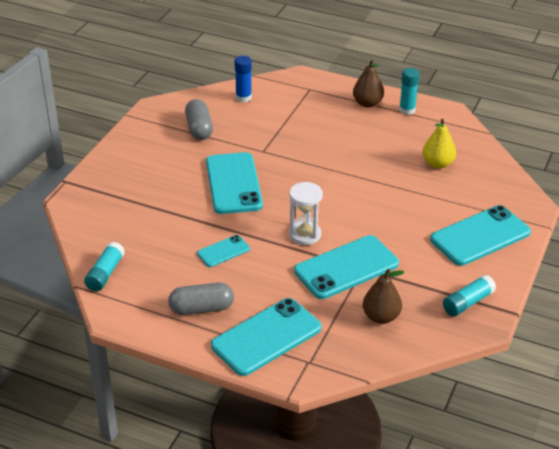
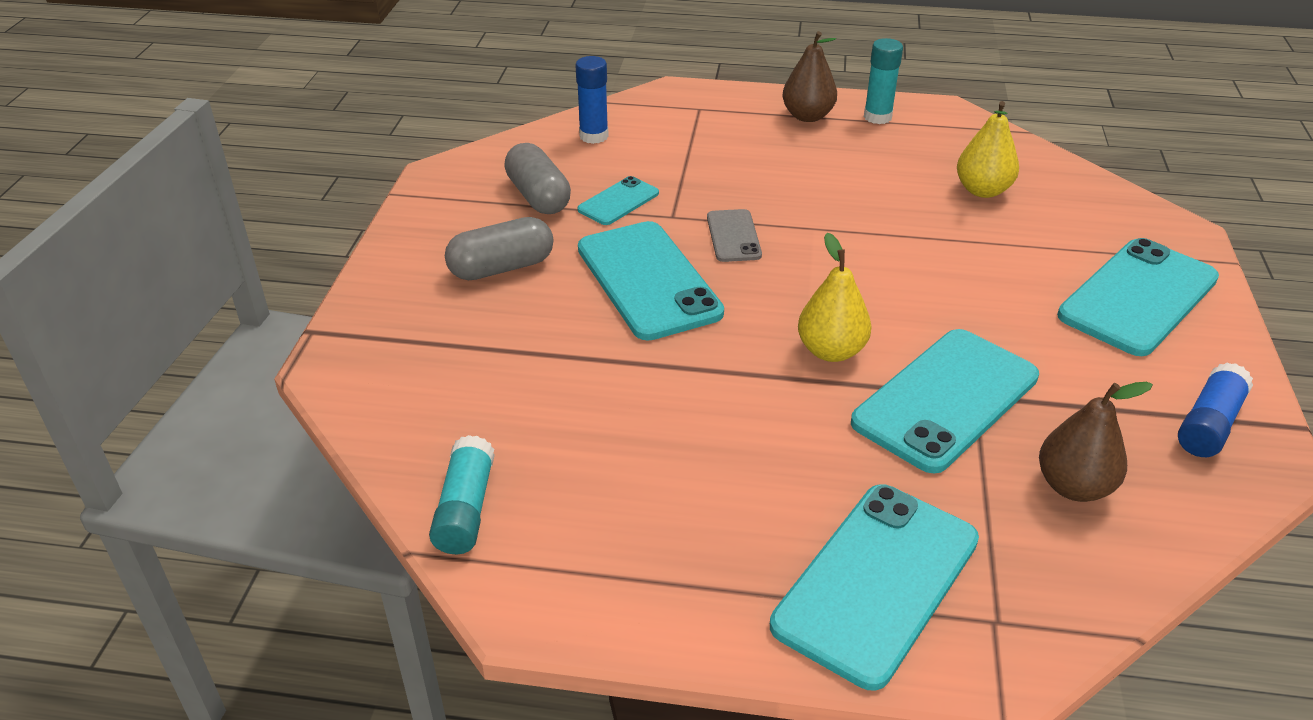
camera: 15 degrees left, 0 degrees up
grey capsule [168,283,234,315] -> grey capsule moved to [445,217,553,280]
turquoise phone [197,235,250,267] -> turquoise phone moved to [577,176,659,225]
white hourglass [289,182,323,245] -> yellow pear [798,233,871,362]
turquoise glue stick [443,275,496,317] -> blue glue stick [1178,362,1253,457]
none -> grey phone [707,209,762,262]

